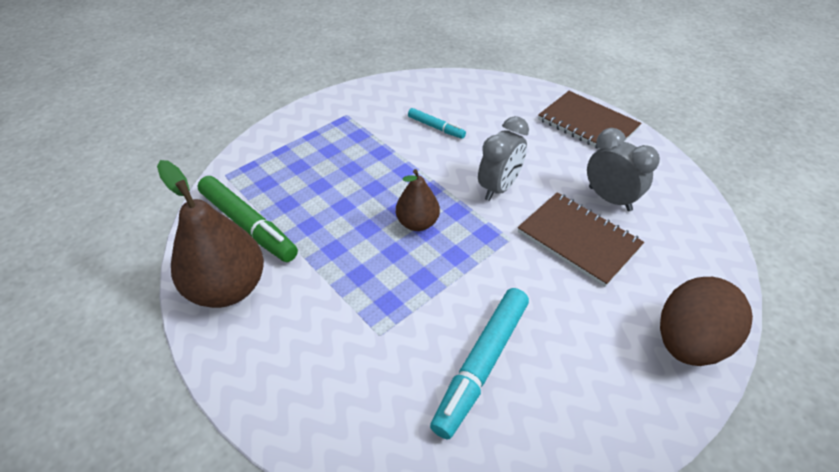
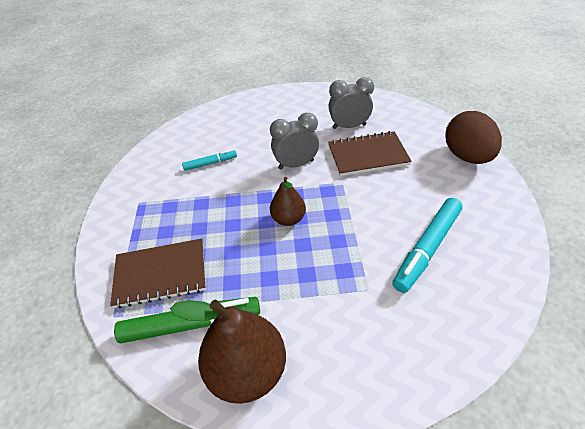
camera: 50 degrees left, 0 degrees up
turquoise marker [430,288,529,439] -> turquoise marker turned 60 degrees clockwise [392,198,463,293]
grey clock [478,116,529,201] -> grey clock turned 90 degrees counterclockwise [270,113,319,169]
brown notebook [538,91,641,149] -> brown notebook moved to [110,239,206,308]

